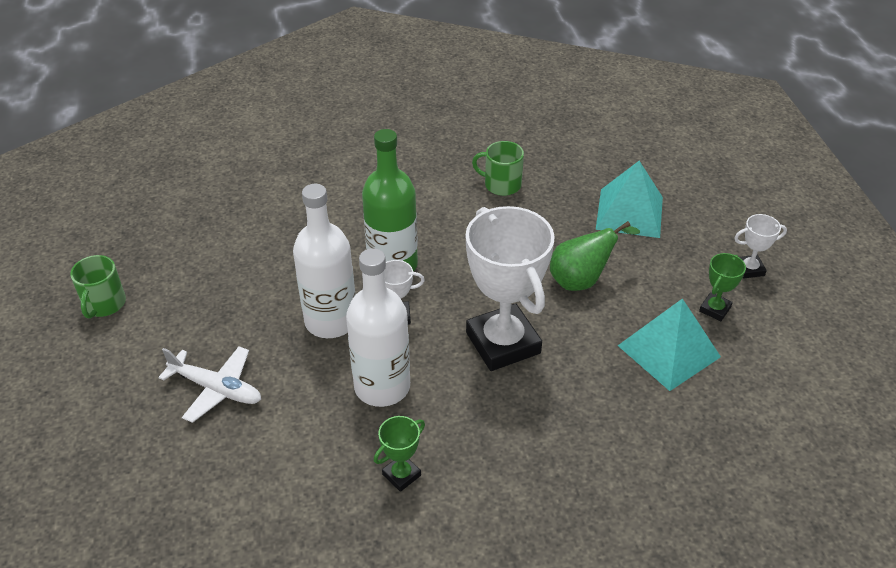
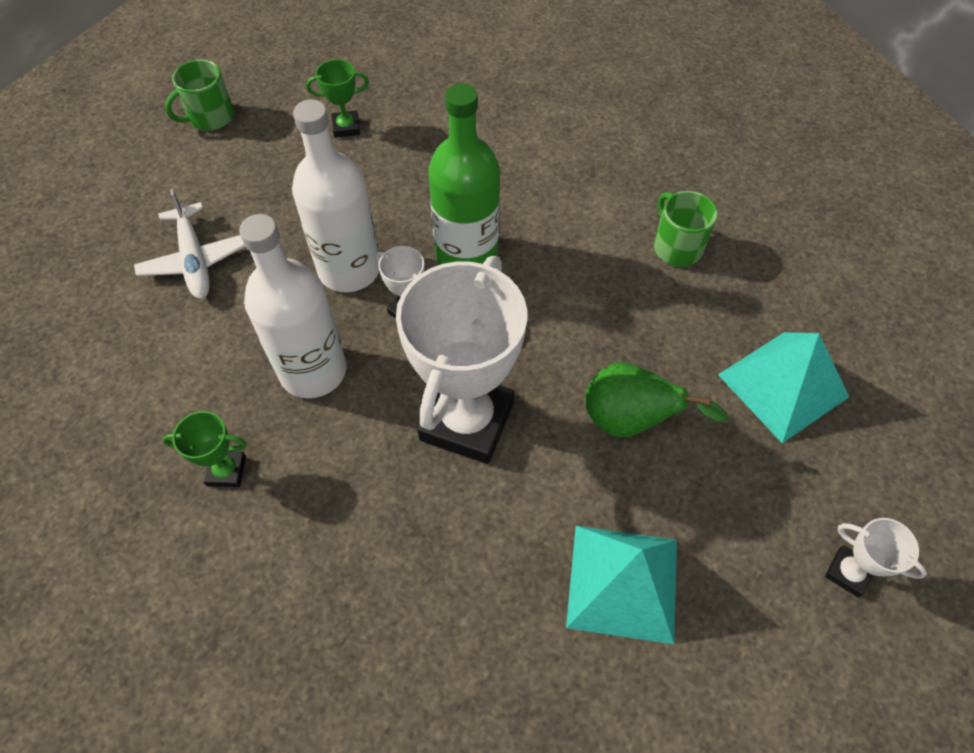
camera: 45 degrees right, 15 degrees up
green trophy [699,253,746,321] -> green trophy moved to [306,59,369,138]

